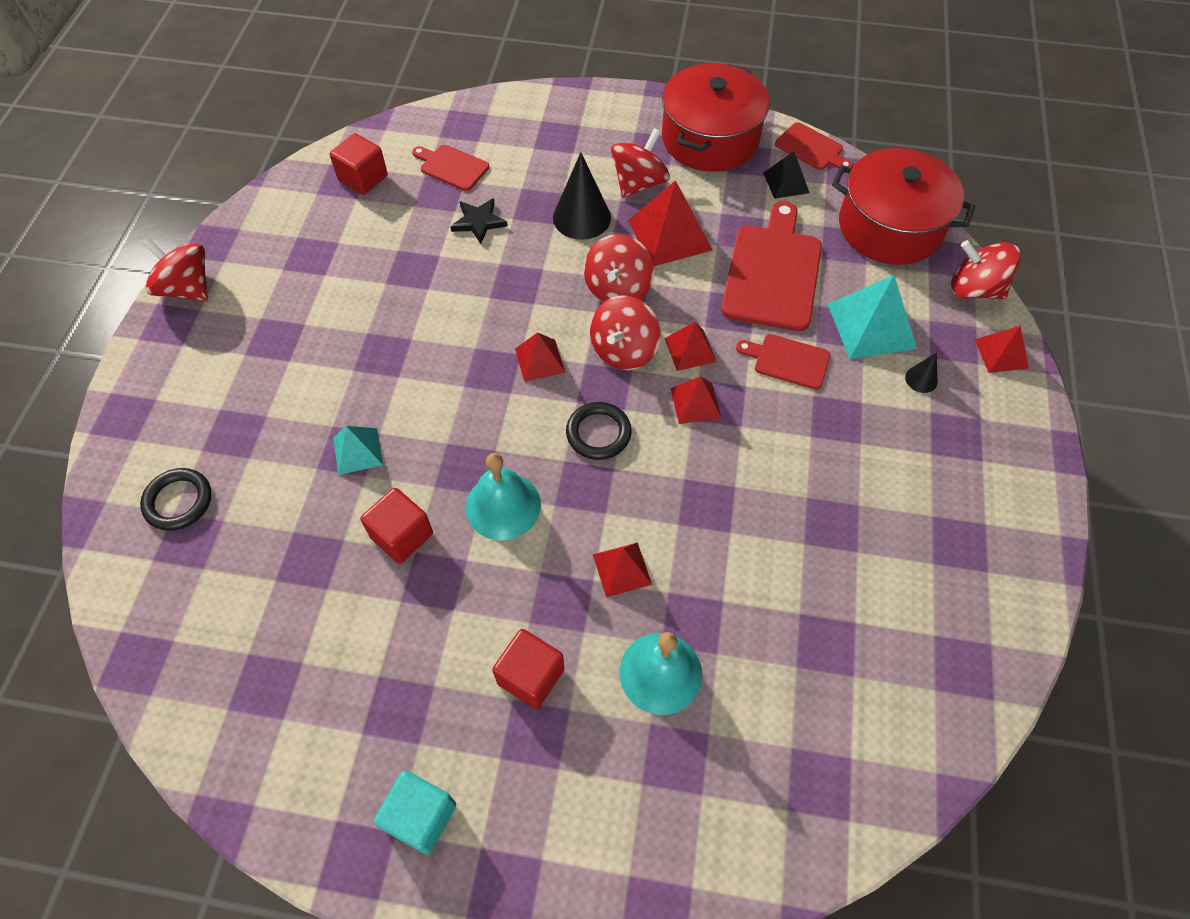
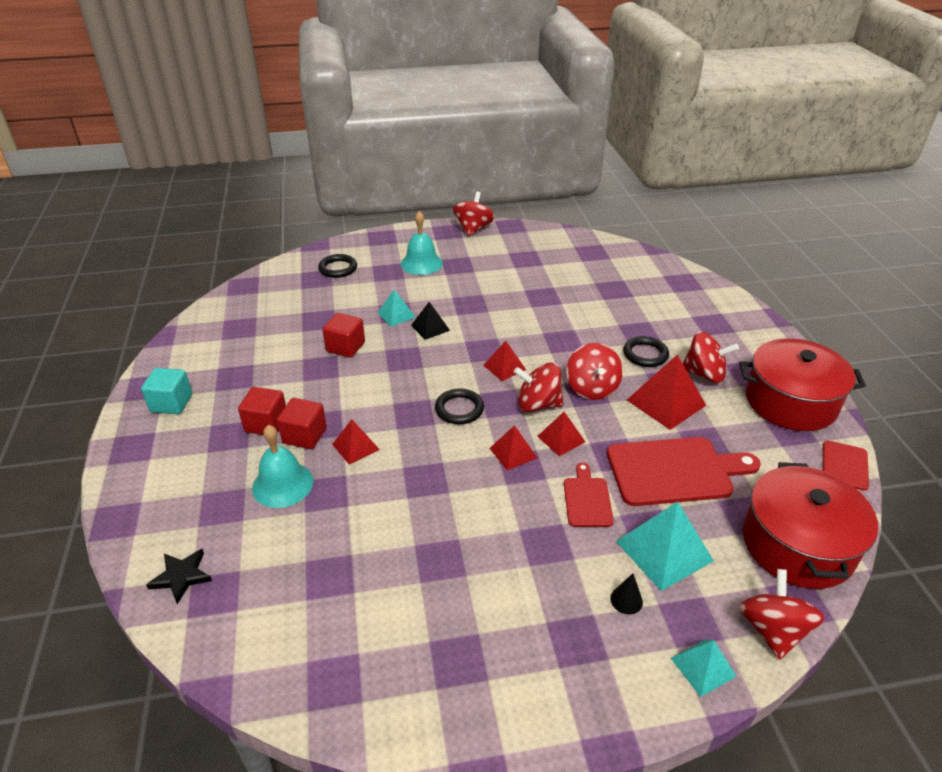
camera: 70 degrees right, 20 degrees down
red cube [330,133,388,195] -> red cube moved to [277,398,327,449]
red cutting board [412,145,489,191] -> none
black star [450,198,508,244] -> black star moved to [146,549,212,604]
turquoise bell [466,453,541,540] -> turquoise bell moved to [401,211,443,275]
black cone [553,152,611,240] -> black ring [623,336,669,367]
red spinning top [584,234,654,302] -> red spinning top turned 90 degrees counterclockwise [566,343,623,400]
black pyramid [763,151,810,199] -> black pyramid moved to [411,302,450,340]
red pyramid [974,326,1029,373] -> turquoise pyramid [671,639,737,697]

